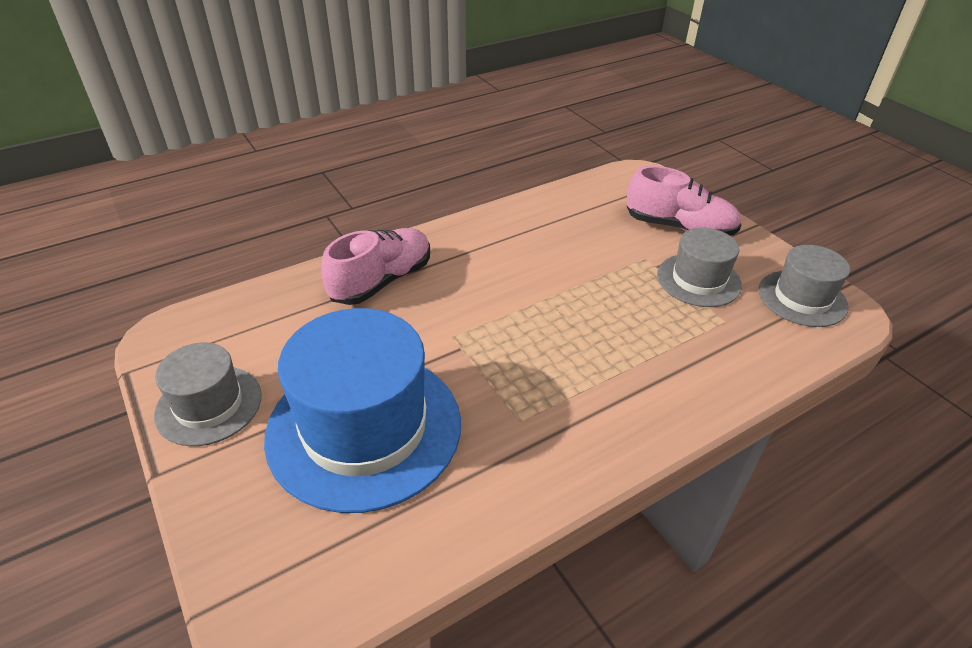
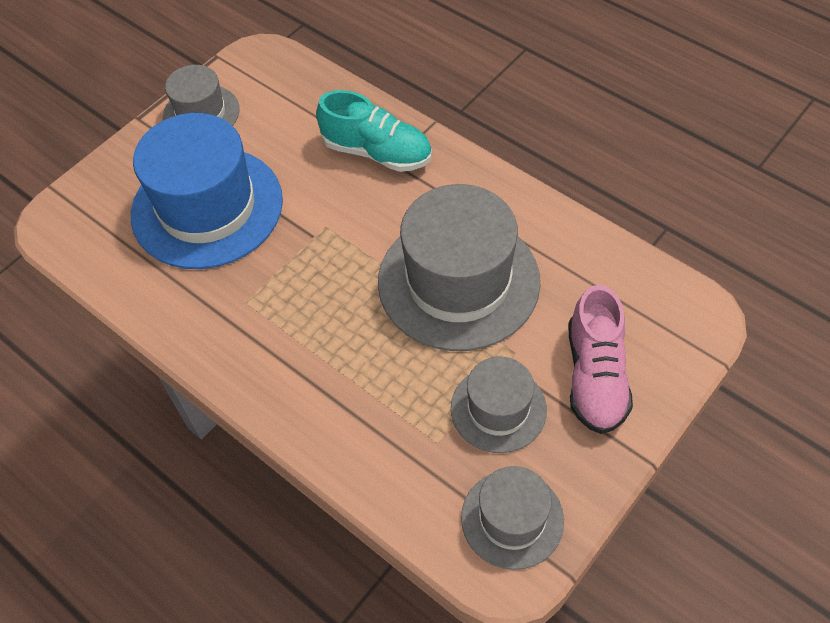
camera: 75 degrees right, 15 degrees up
pink shoe [322,228,430,305] -> turquoise shoe [316,90,432,172]
none -> grey hat [378,184,541,351]

